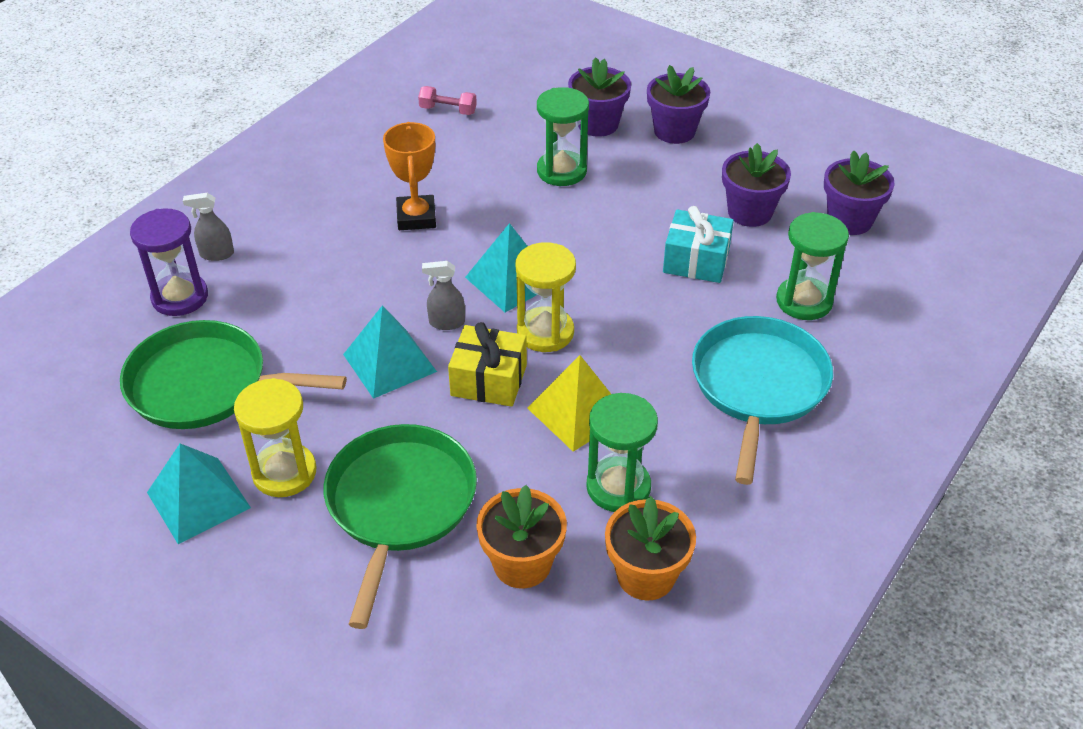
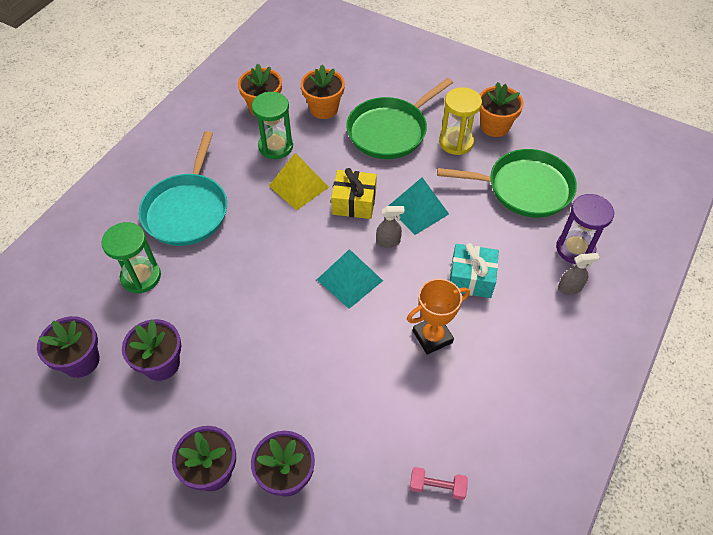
camera: 175 degrees right, 10 degrees up
turquoise pyramid [147,443,251,544] -> orange flower pot [479,82,524,137]
green pan [324,424,477,629] -> green pan turned 45 degrees clockwise [346,78,453,159]
orange trophy [383,122,436,230] -> orange trophy turned 75 degrees clockwise [407,278,470,355]
yellow hourglass [516,242,576,352] -> none
green hourglass [537,87,589,186] -> none
turquoise gift [663,206,734,283] -> turquoise gift moved to [450,243,499,298]

